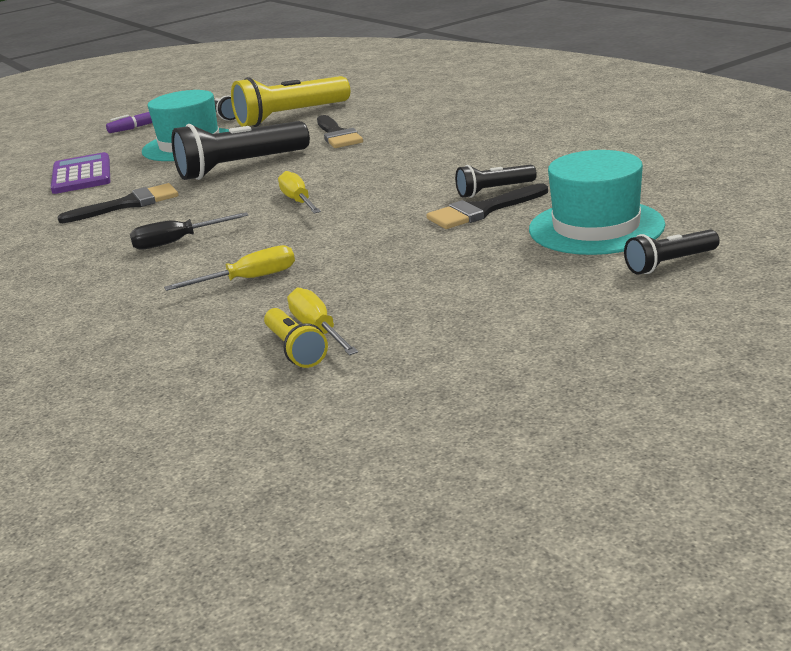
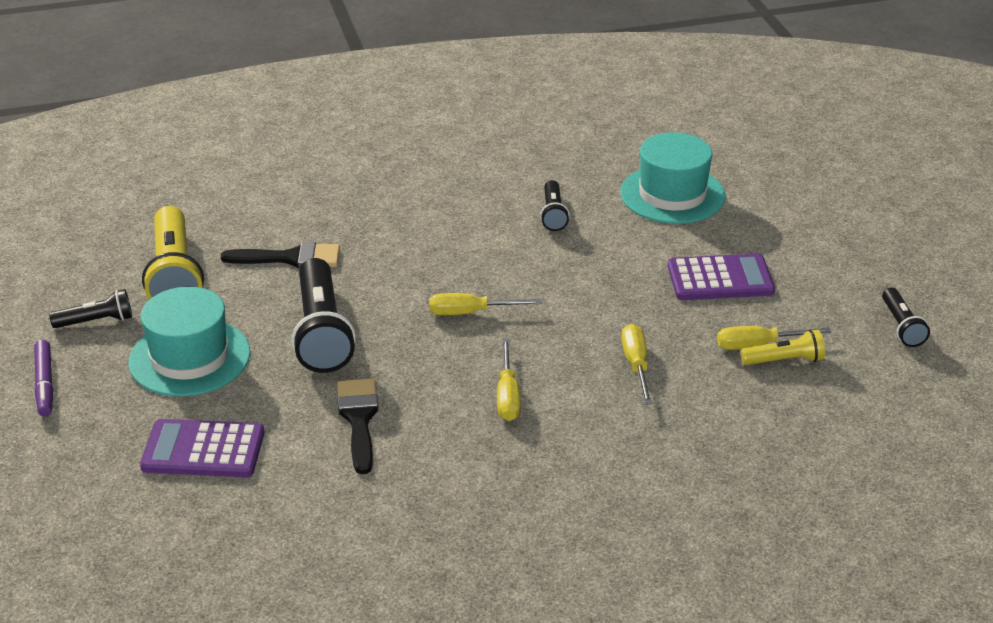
camera: 75 degrees left, 10 degrees up
black screwdriver [130,212,248,250] -> yellow screwdriver [497,339,521,421]
black brush [426,183,548,229] -> none
black flashlight [624,230,720,274] -> black flashlight moved to [882,288,930,347]
none -> purple calculator [668,254,775,300]

